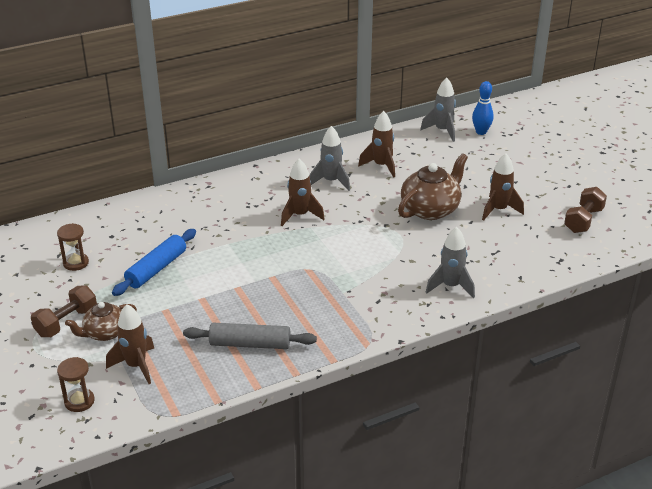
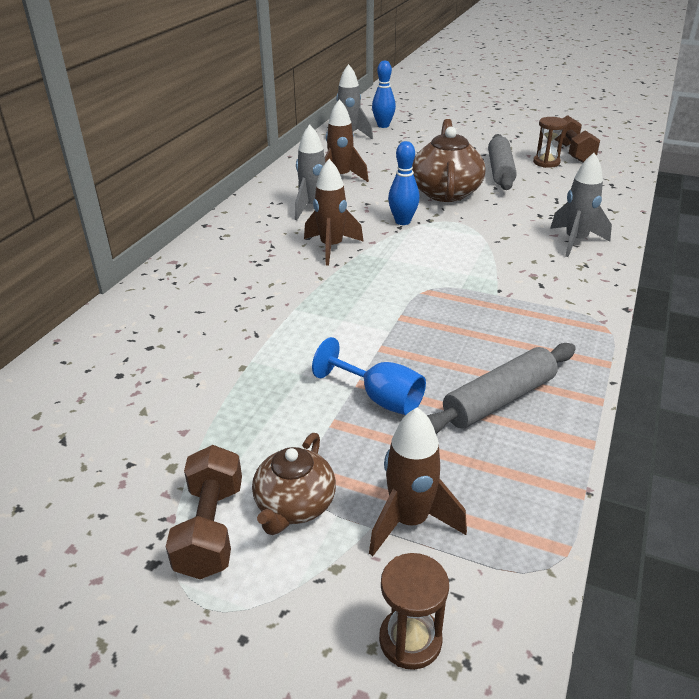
camera: 40 degrees left, 0 degrees up
brown hourglass [57,223,89,271] -> brown hourglass moved to [533,117,567,168]
blue rolling pin [112,229,196,296] -> none
brown rocket [482,154,524,221] -> grey rolling pin [488,134,517,190]
none -> blue goblet [312,337,426,415]
none -> blue bowling pin [388,141,420,225]

